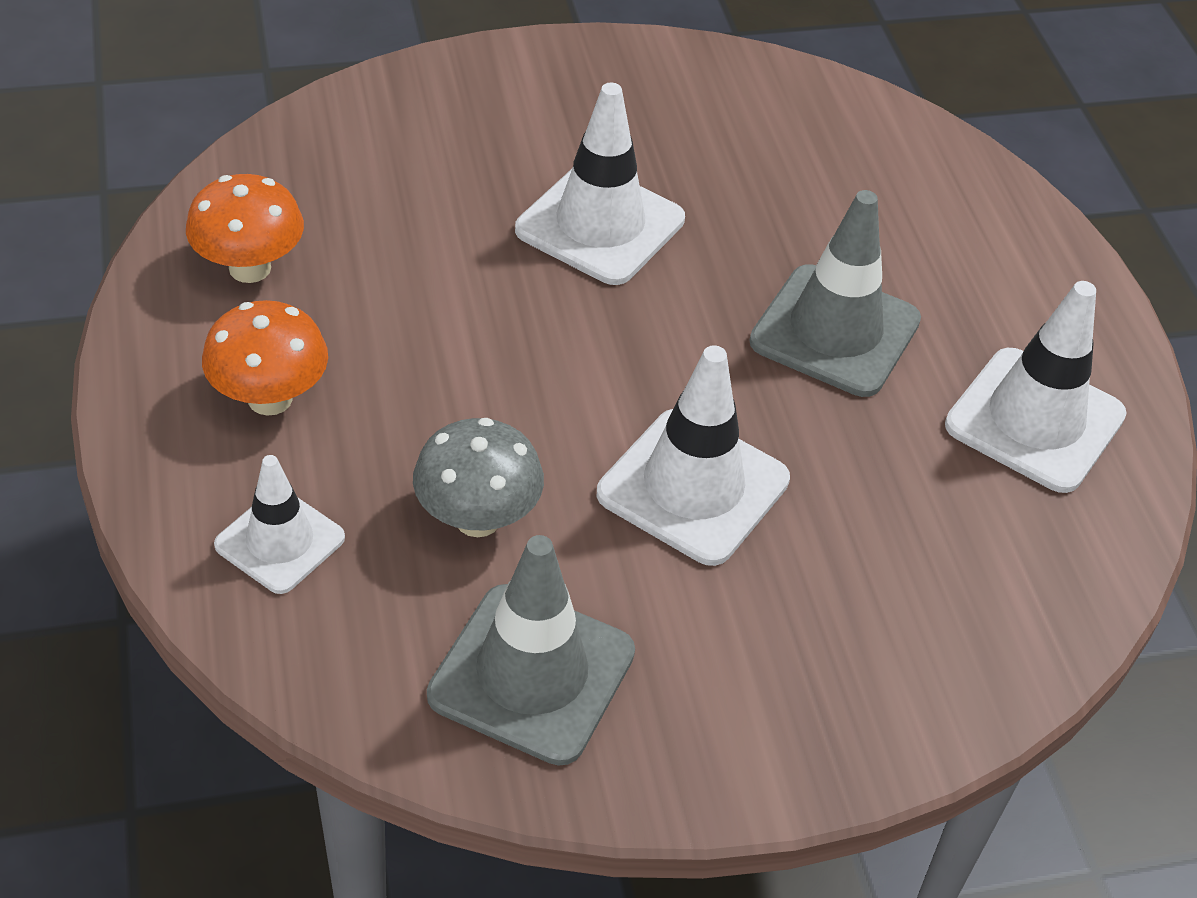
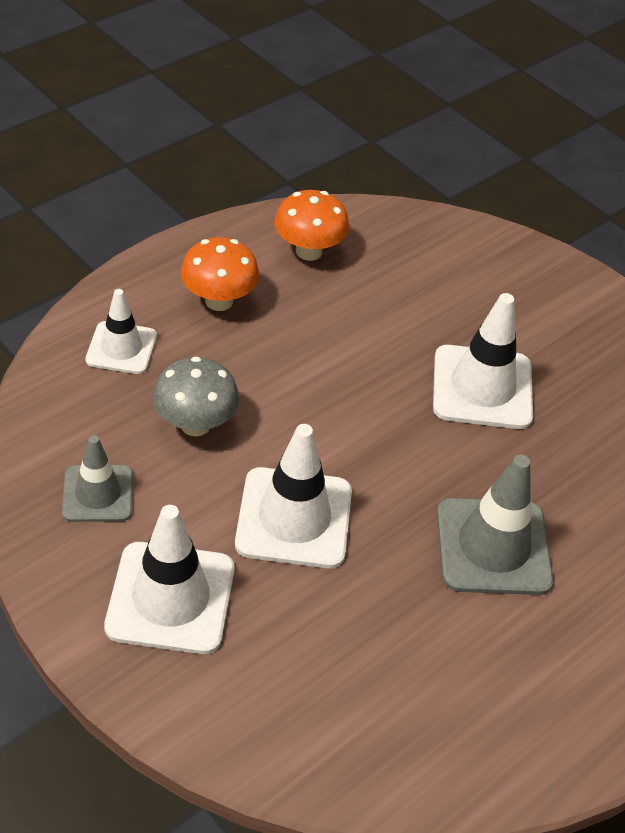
camera: 60 degrees right, 0 degrees up
grey traffic cone [427,535,635,766] -> grey traffic cone [62,435,133,522], size x0.62
white traffic cone [945,281,1127,493] -> white traffic cone moved to [104,505,235,654]

